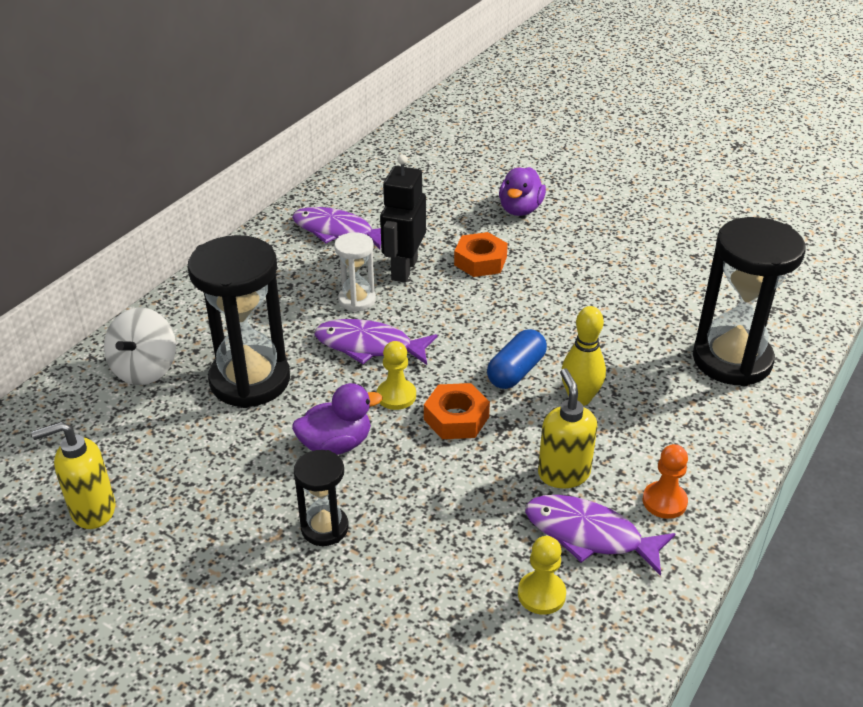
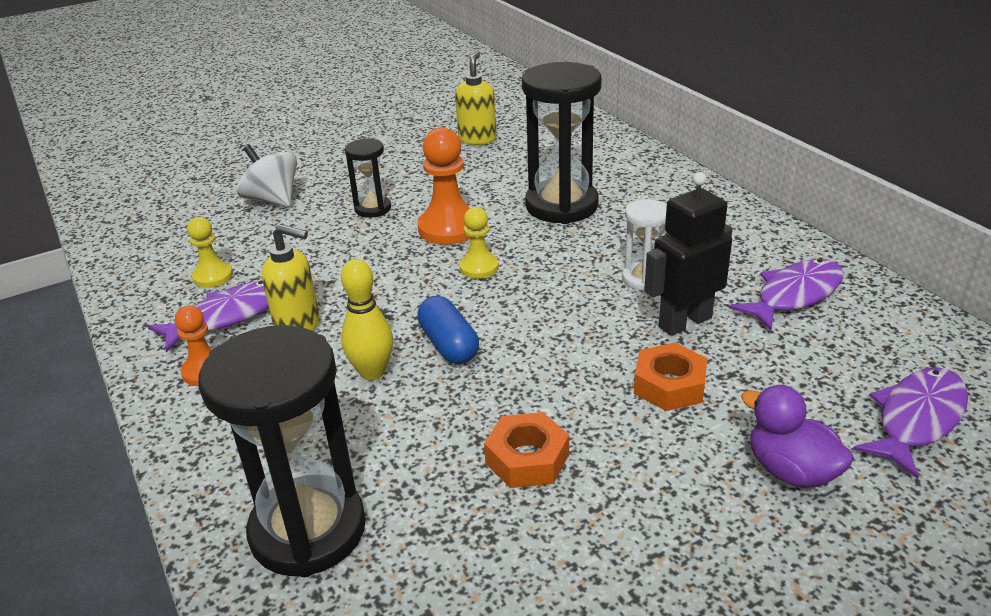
camera: 120 degrees right, 5 degrees down
white spinning top [104,308,176,385] -> white spinning top moved to [237,145,297,207]
purple duck [292,383,382,455] -> orange pawn [417,127,470,245]
purple fish [315,319,438,365] -> purple fish moved to [853,367,968,479]
black robot [380,154,426,282] -> black robot turned 75 degrees counterclockwise [644,172,732,336]
orange nut [424,383,490,439] -> orange nut moved to [484,412,569,488]

